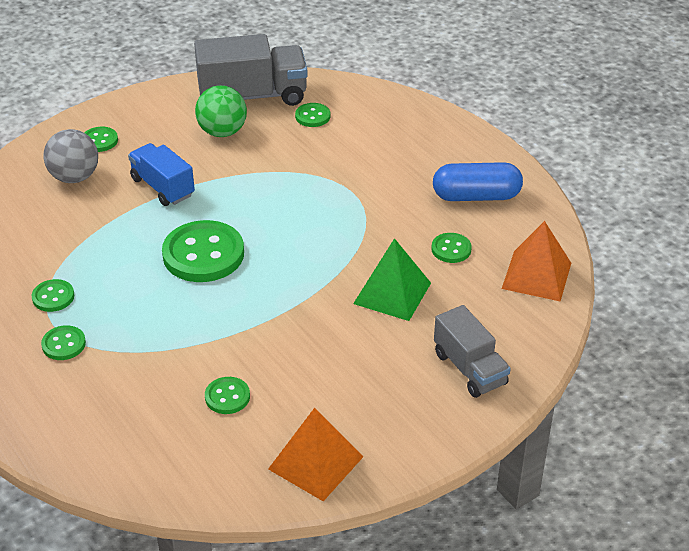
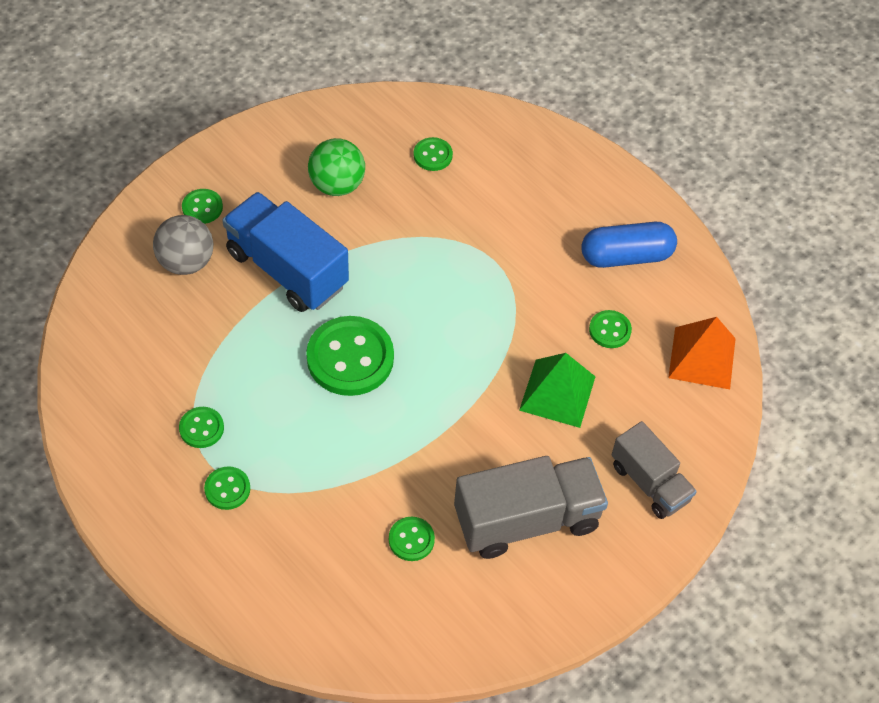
camera: 10 degrees left, 15 degrees up
blue truck [128,143,195,206] -> blue truck [222,192,349,312], size x1.58
grey truck [194,34,308,106] -> grey truck moved to [454,456,608,559]
orange pyramid [268,408,363,501] -> none

